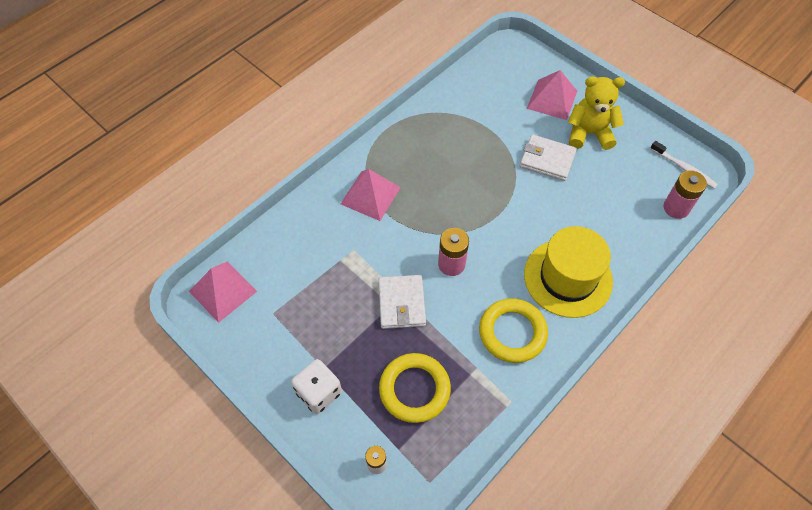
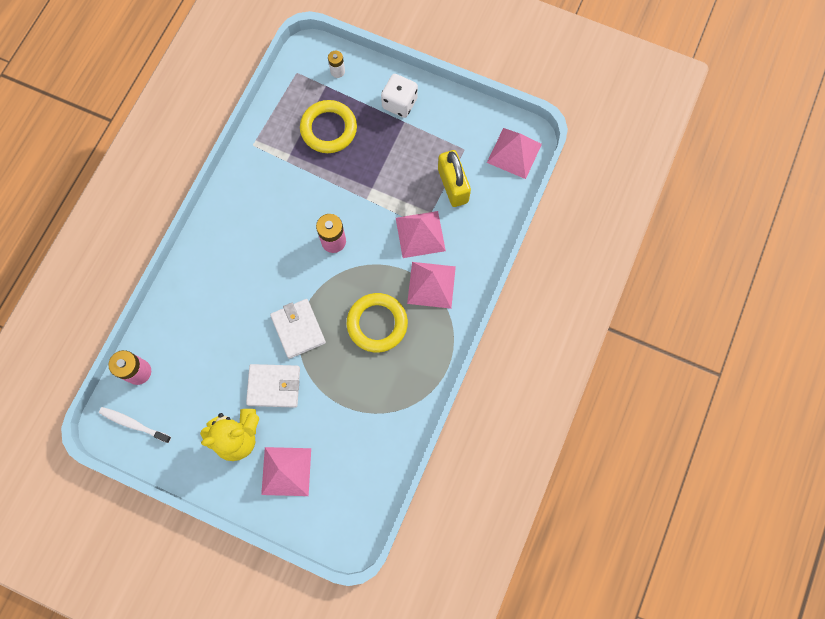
camera: 160 degrees right, 15 degrees up
white wallet [378,275,426,329] -> white wallet moved to [270,299,326,359]
yellow ring [479,298,548,363] -> yellow ring moved to [347,293,408,352]
yellow hat [524,226,613,318] -> none
none -> pink pyramid [396,211,446,258]
none -> yellow padlock [438,150,471,207]

